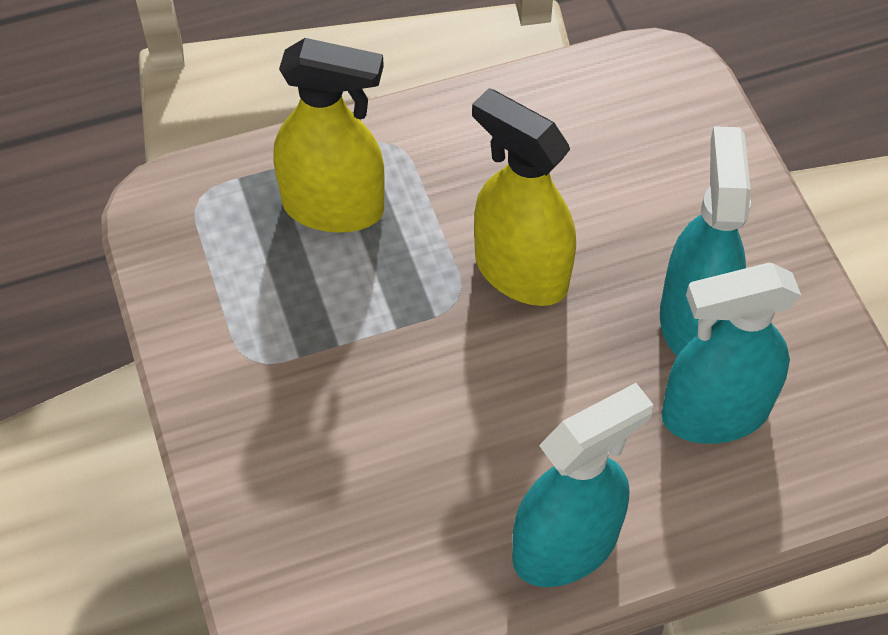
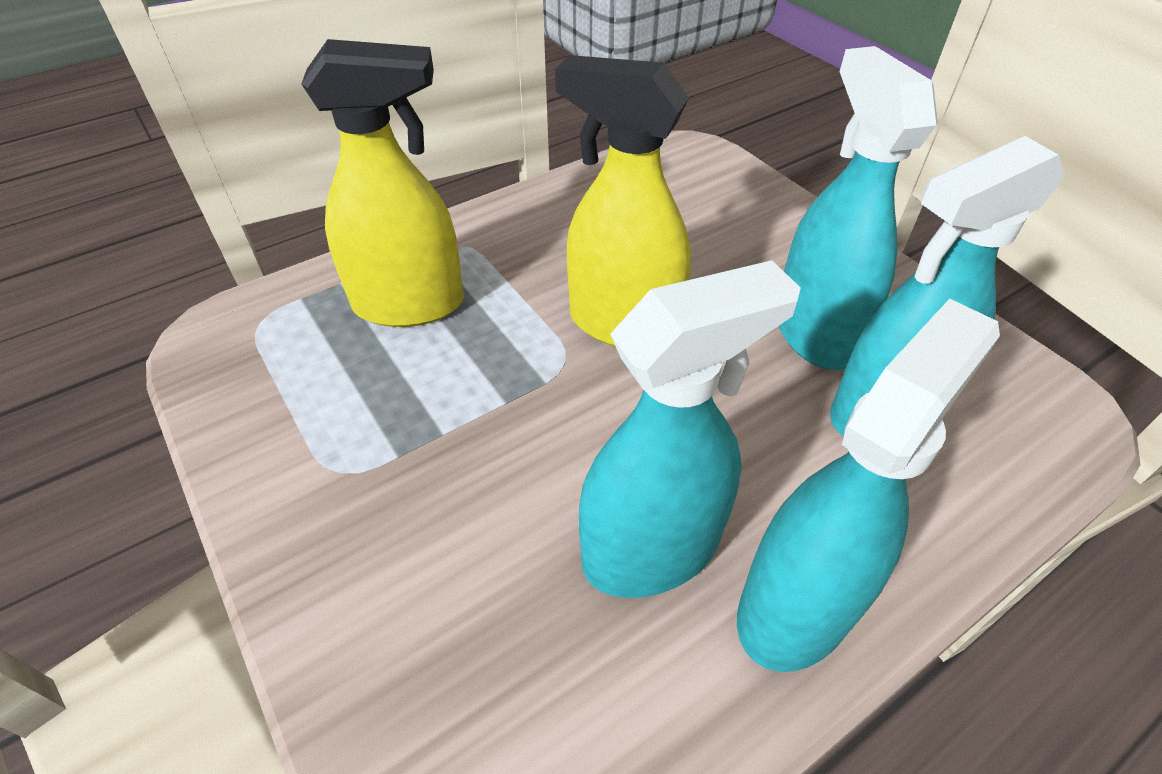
camera: 15 degrees left, 10 degrees down
none -> turquoise spray bottle [579,260,801,598]

